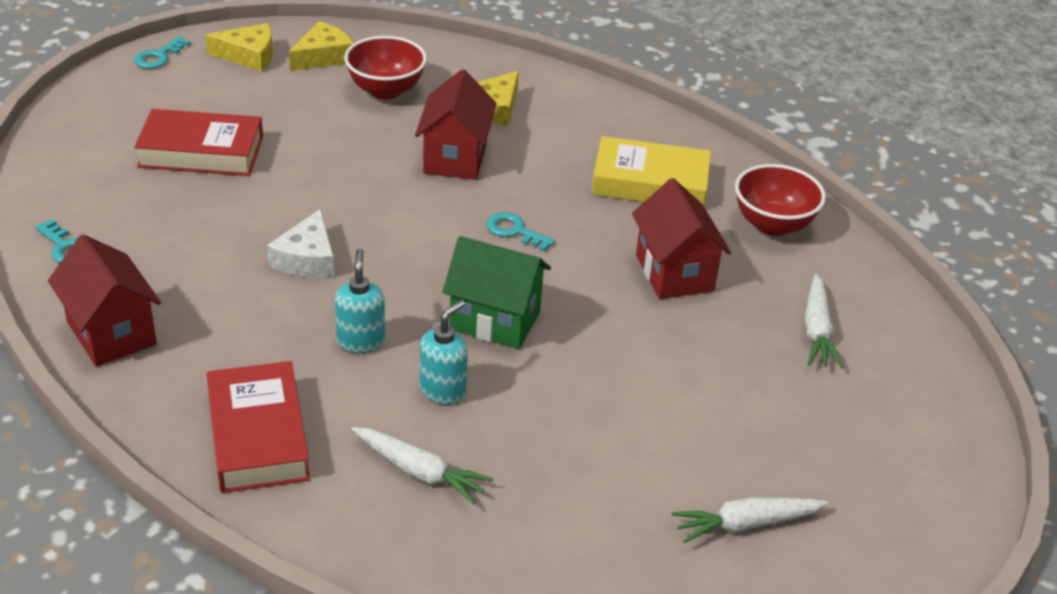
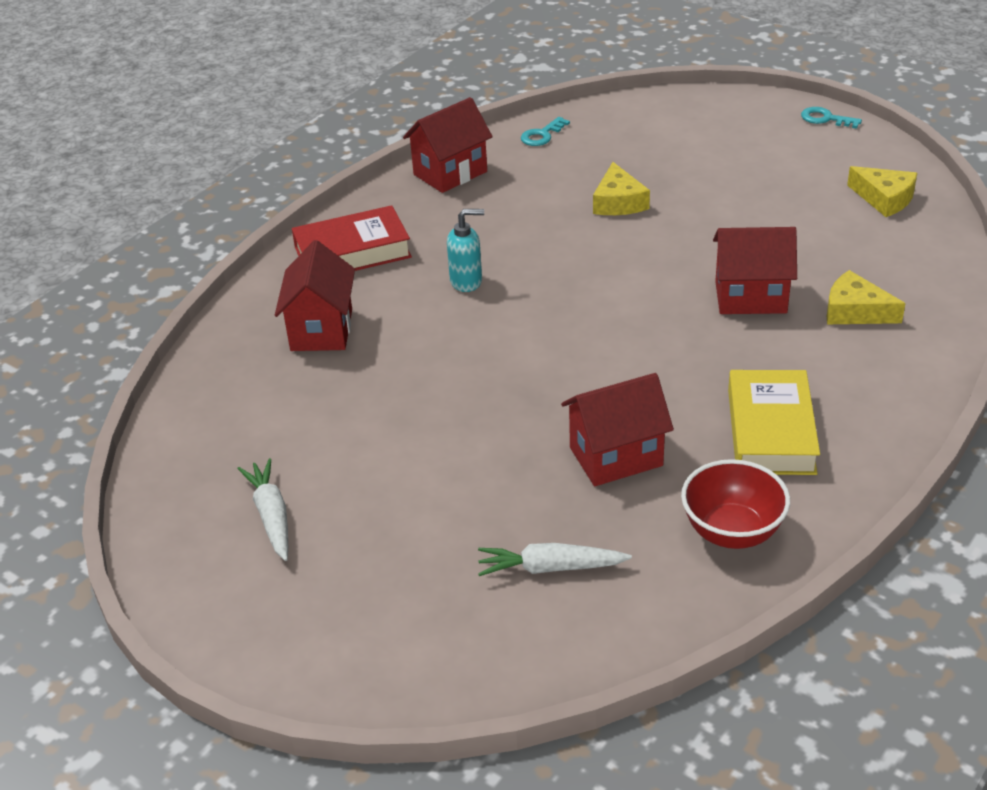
camera: 90 degrees right, 0 degrees up
red book [134,109,263,176] -> none
yellow cheese [205,23,273,72] -> yellow cheese moved to [593,162,650,215]
white cheese [267,209,334,278] -> none
red bowl [344,36,427,99] -> none
white carrot [351,427,493,505] -> red house [275,240,355,351]
turquoise soap dispenser [420,300,468,405] -> none
green house [442,236,551,349] -> none
turquoise key [487,212,555,252] -> none

